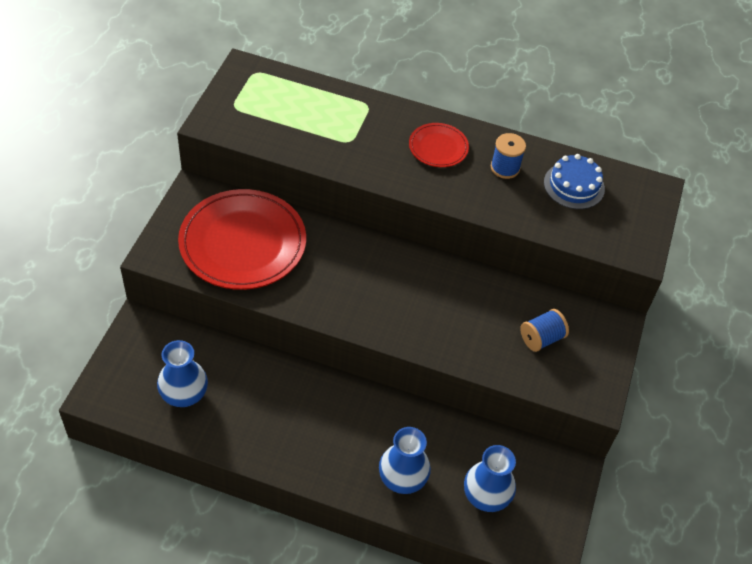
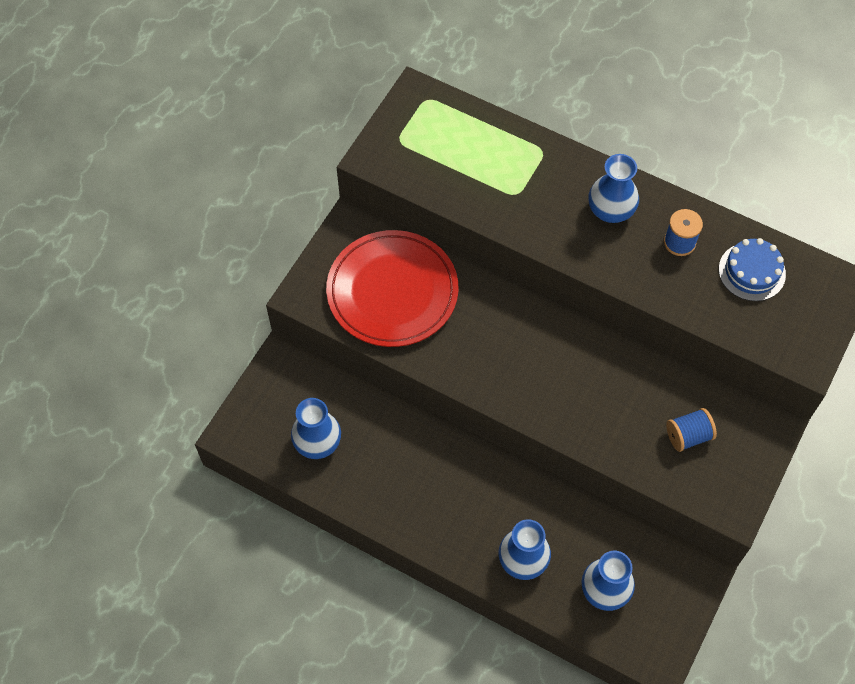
camera: 15 degrees right, 10 degrees up
red plate [409,123,469,167] -> blue vase [588,154,639,223]

